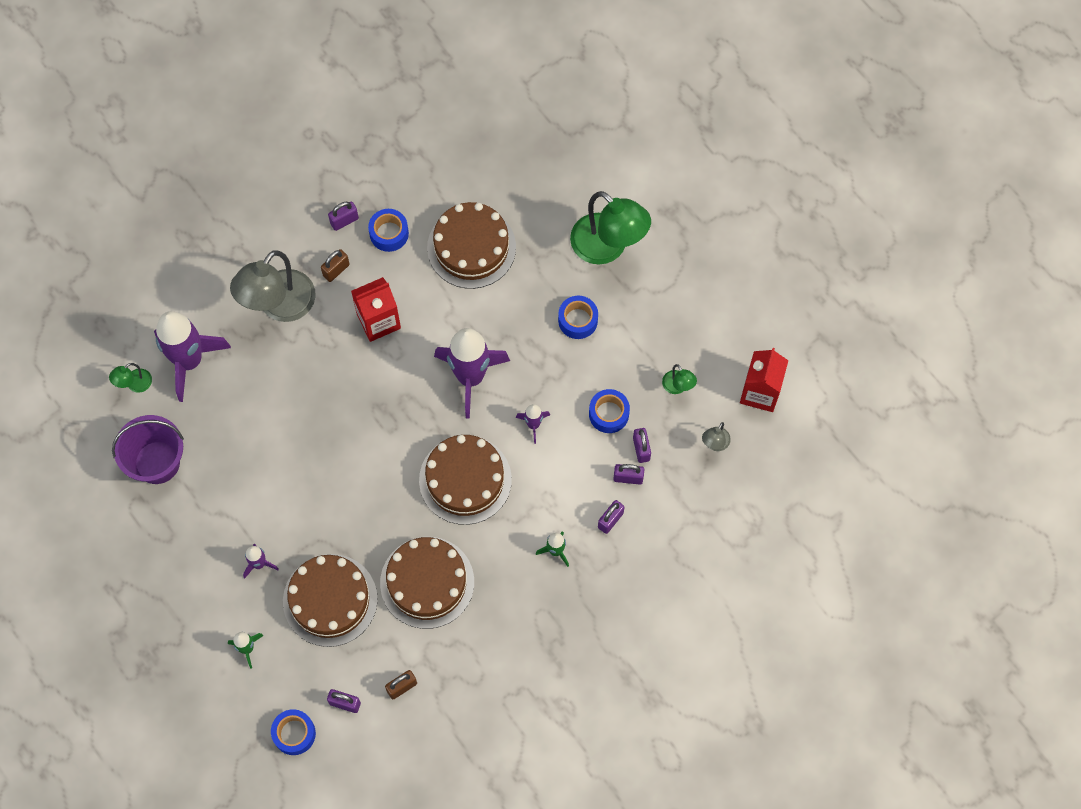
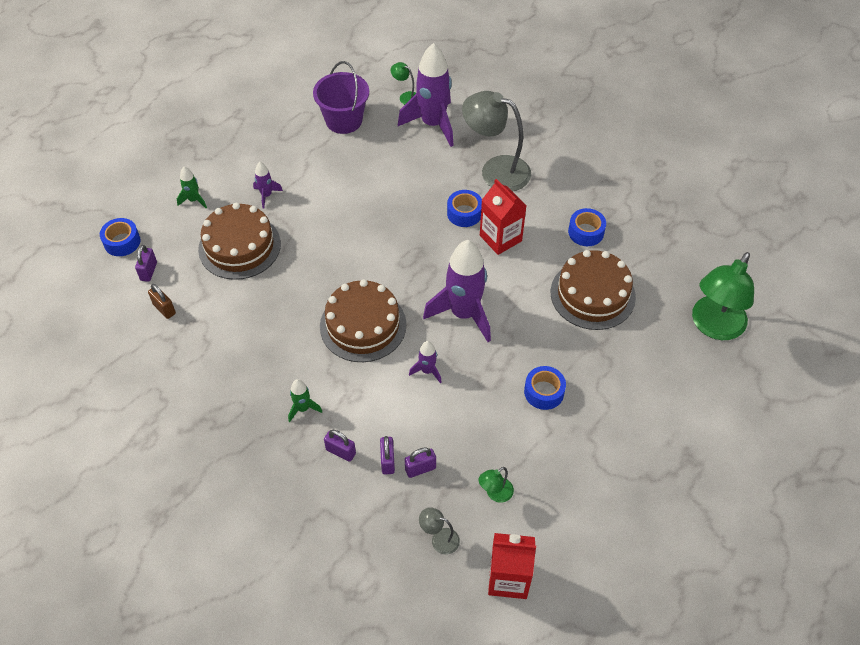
camera: 80 degrees right, 15 degrees down
brown padlock [321,249,350,282] -> none
purple padlock [328,201,359,231] -> none
brown cake [380,537,474,629] -> none
green lamp [570,191,651,264] -> green lamp moved to [692,252,754,340]
blue tape [589,389,630,433] -> blue tape moved to [447,190,482,227]

